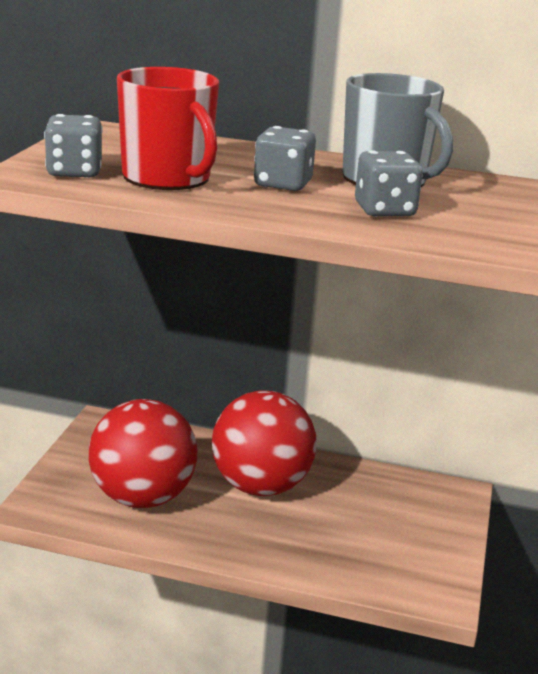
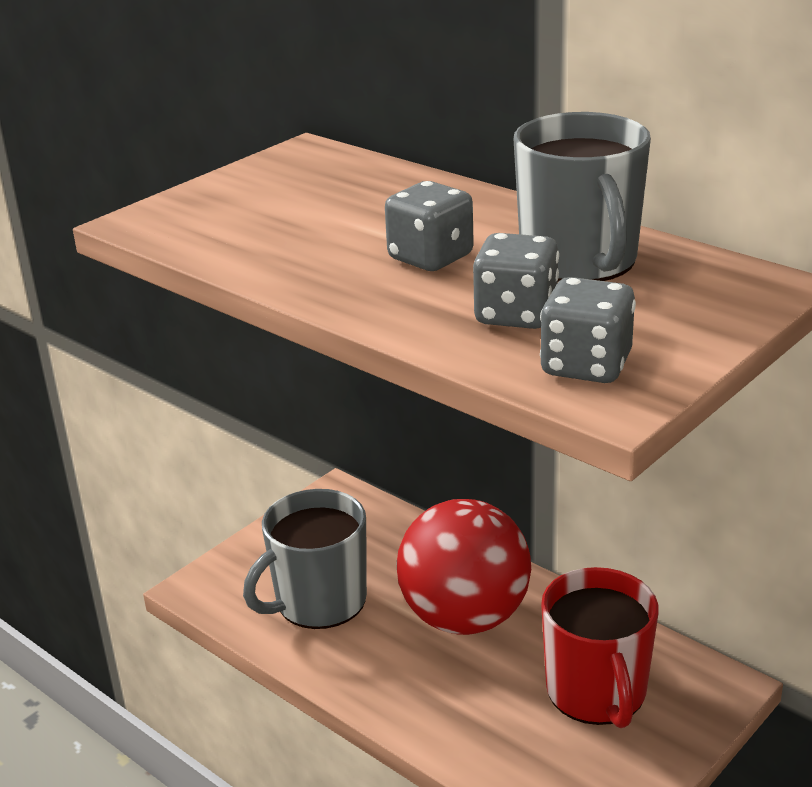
camera: 30 degrees right, 5 degrees up
grey dice [44,114,103,178] -> grey dice moved to [540,277,636,383]
red ball [89,399,197,508] -> grey mug [243,489,367,629]
red mug [117,67,219,190] -> red mug moved to [541,567,658,728]

